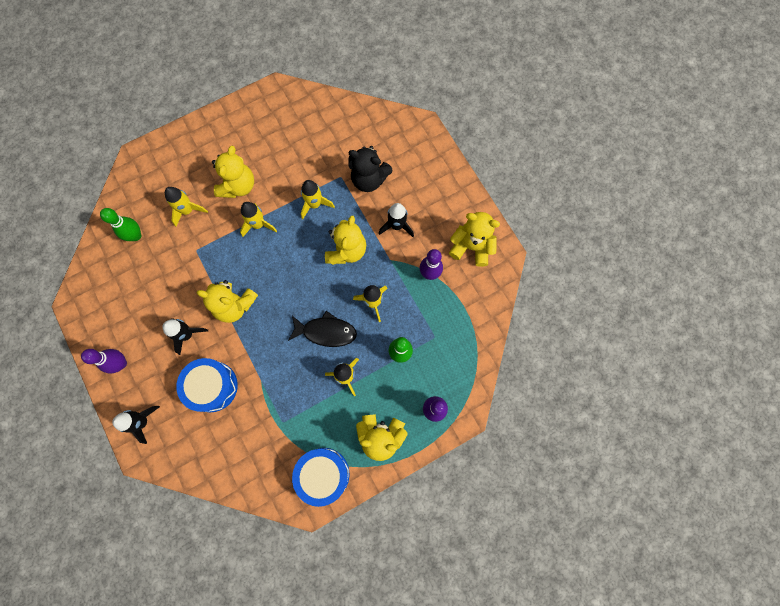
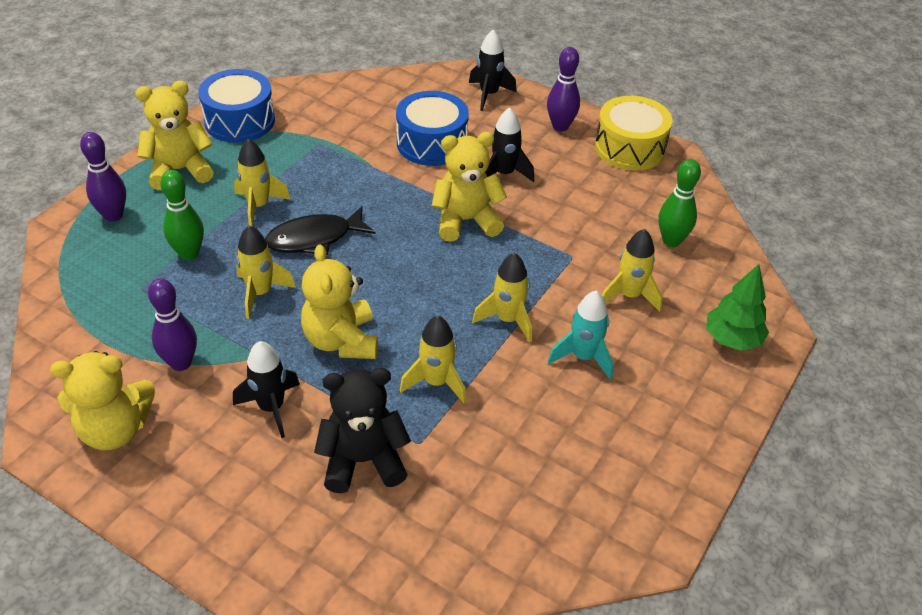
camera: 150 degrees right, 30 degrees down
yellow teddy bear [212,146,254,198] -> turquoise rocket [548,291,613,380]
none -> yellow drum [595,96,672,171]
none -> green tree [706,264,769,351]

